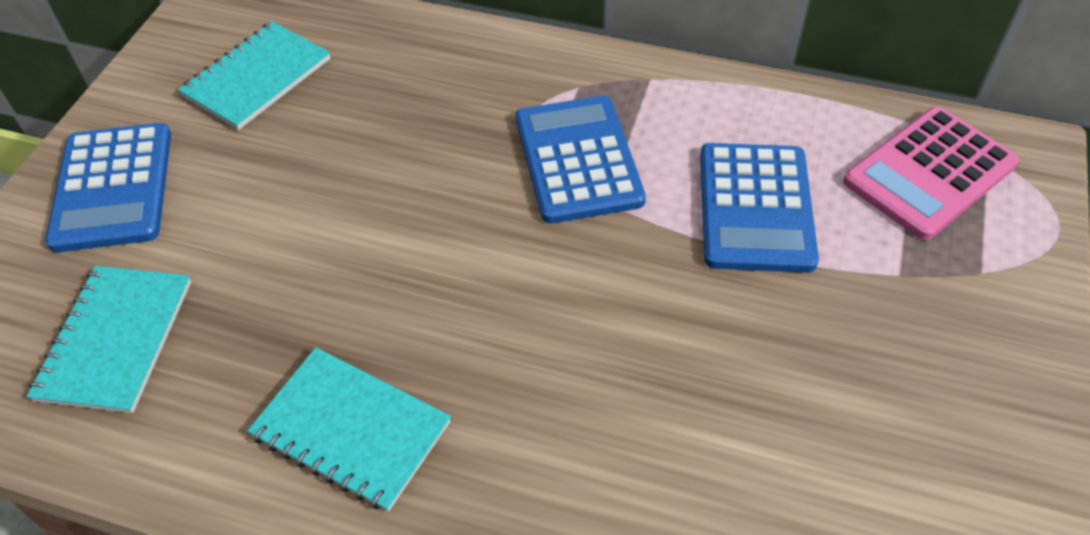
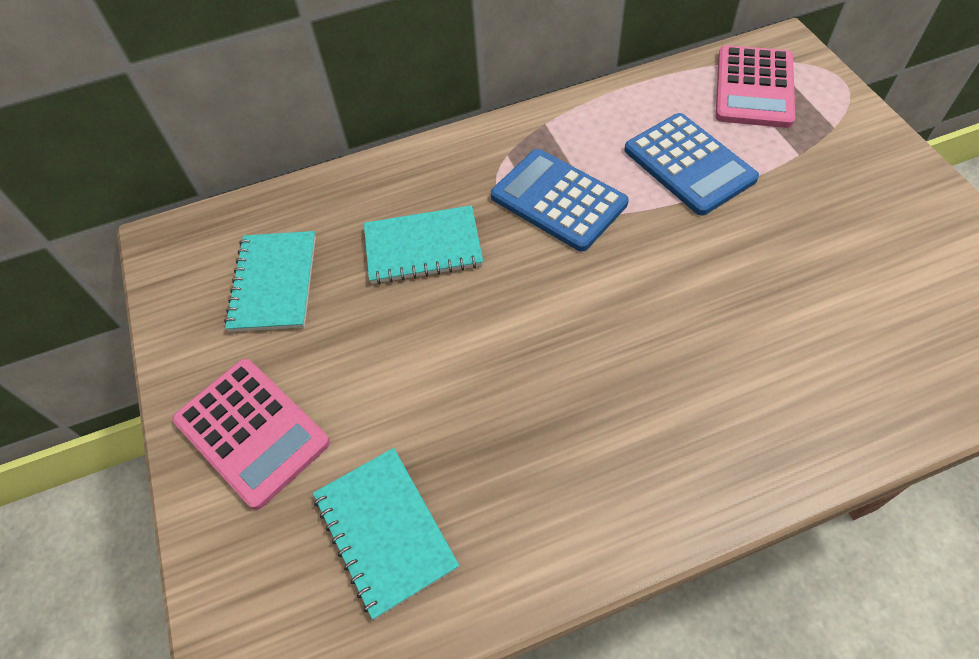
camera: 35 degrees left, 5 degrees up
blue calculator [45,123,171,252] -> pink calculator [172,359,330,510]
turquoise notebook [247,347,451,512] -> turquoise notebook moved to [364,205,483,284]

